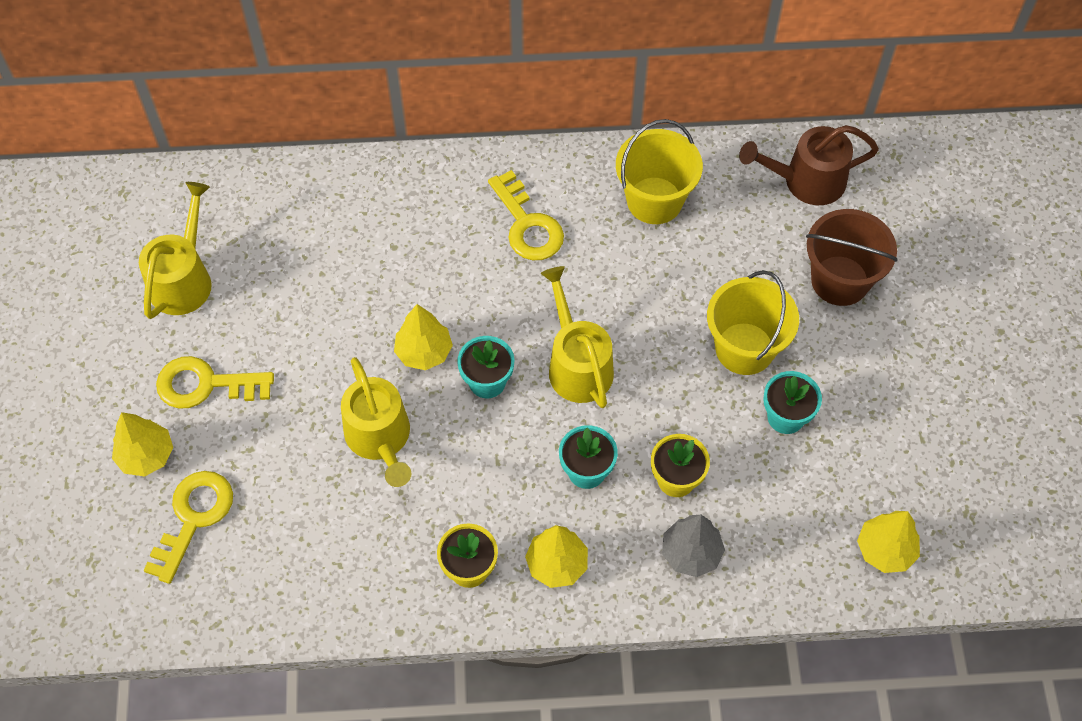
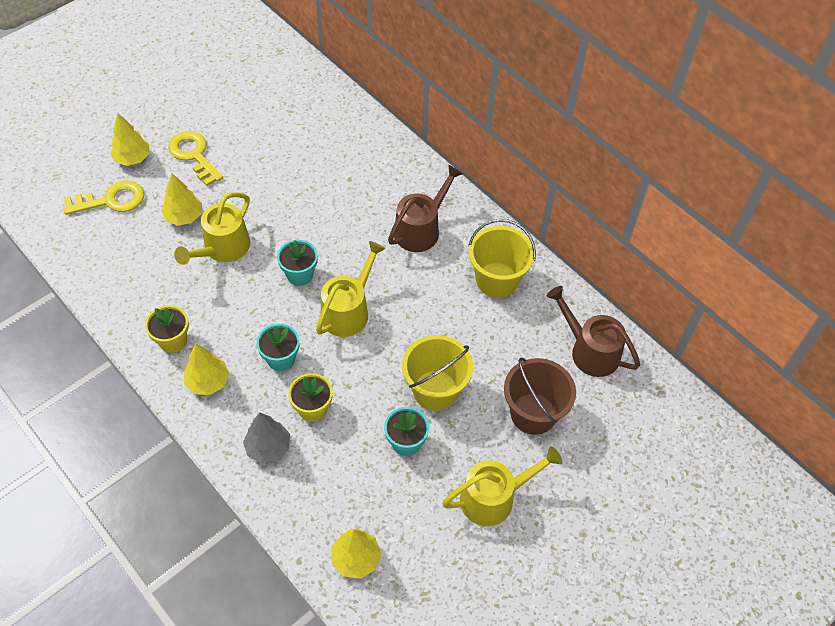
camera: 50 degrees right, 5 degrees down
yellow watering can [139,182,212,319] -> yellow watering can moved to [442,446,563,526]
yellow tree [394,304,453,370] -> yellow tree moved to [161,173,202,226]
yellow key [488,170,564,260] -> brown watering can [388,165,463,252]

